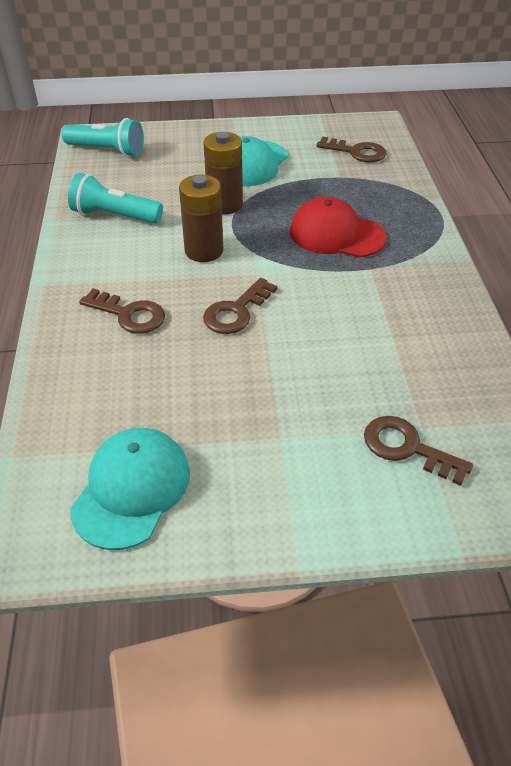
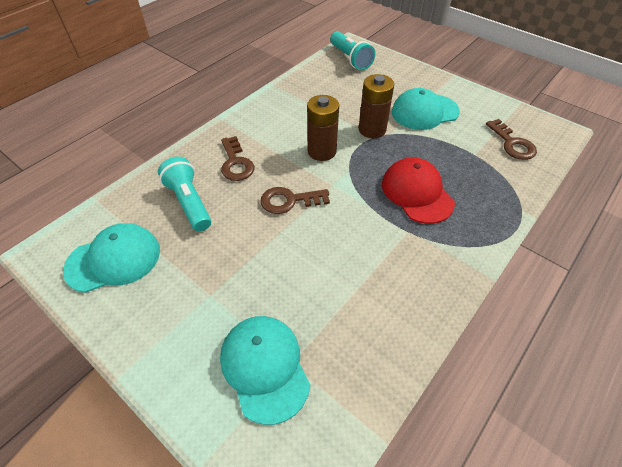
camera: 45 degrees right, 5 degrees up
turquoise flashlight [68,173,163,224] -> turquoise flashlight moved to [158,157,211,232]
brown key [364,416,473,486] -> turquoise cap [220,316,310,425]

